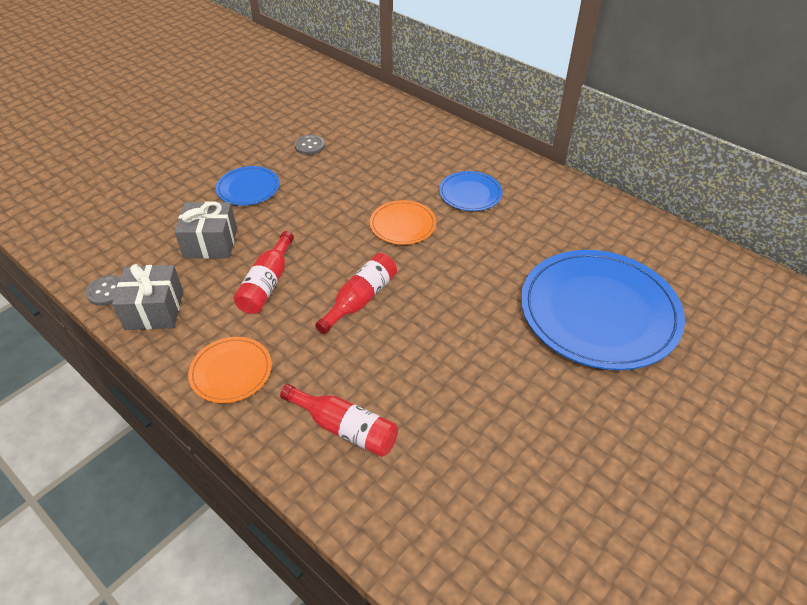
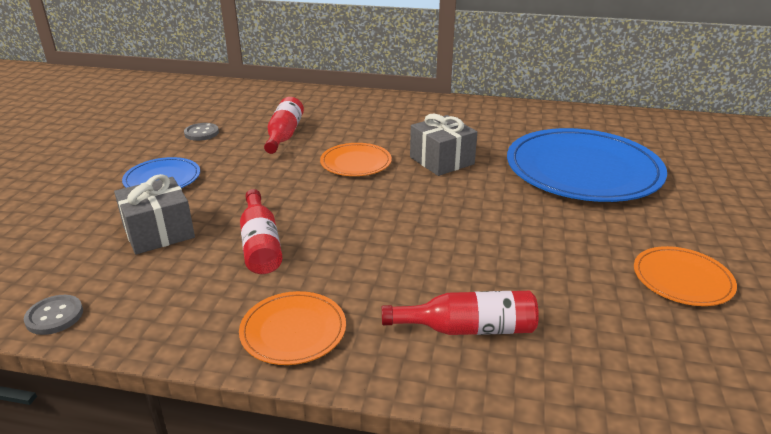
camera: 30 degrees left, 15 degrees down
grey gift [112,264,183,330] -> grey gift moved to [410,114,477,176]
red bottle [315,253,397,334] -> red bottle moved to [264,97,304,154]
blue plate [439,171,503,211] -> none
none -> orange plate [634,246,737,306]

